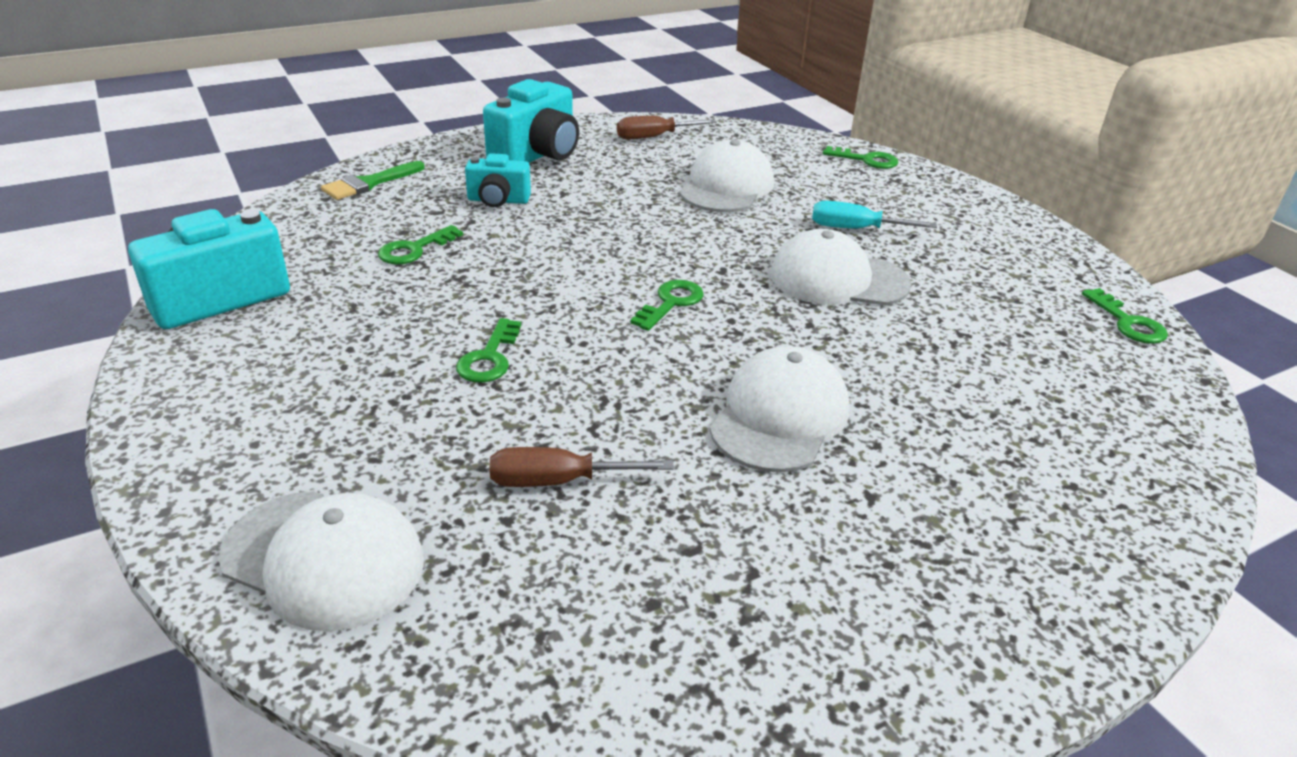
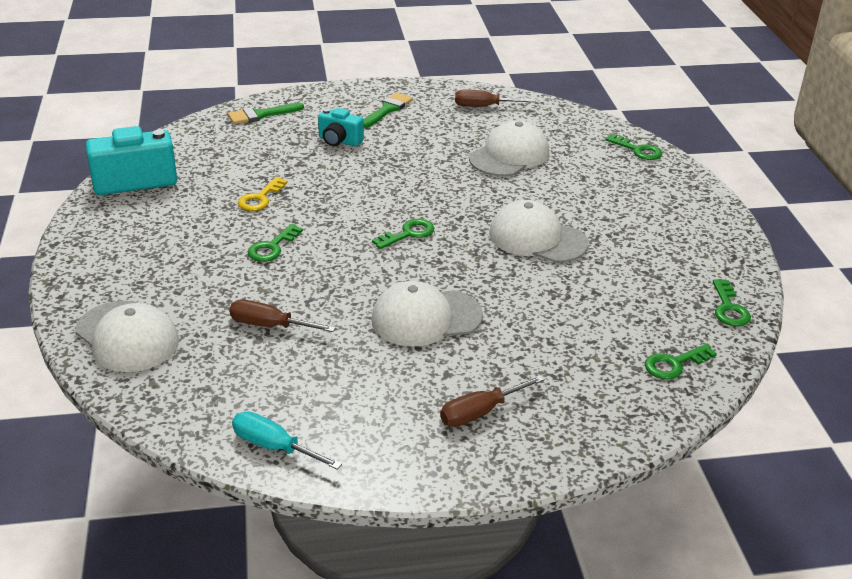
camera: 20 degrees right, 0 degrees up
green key [378,225,463,265] -> green key moved to [645,344,717,380]
turquoise camera [483,79,579,163] -> green brush [364,92,413,128]
white cap [710,346,850,472] -> white cap turned 150 degrees counterclockwise [371,281,483,347]
turquoise screwdriver [812,201,937,229] -> turquoise screwdriver moved to [232,412,342,470]
none -> yellow key [238,177,288,211]
none -> brown screwdriver [440,375,545,427]

